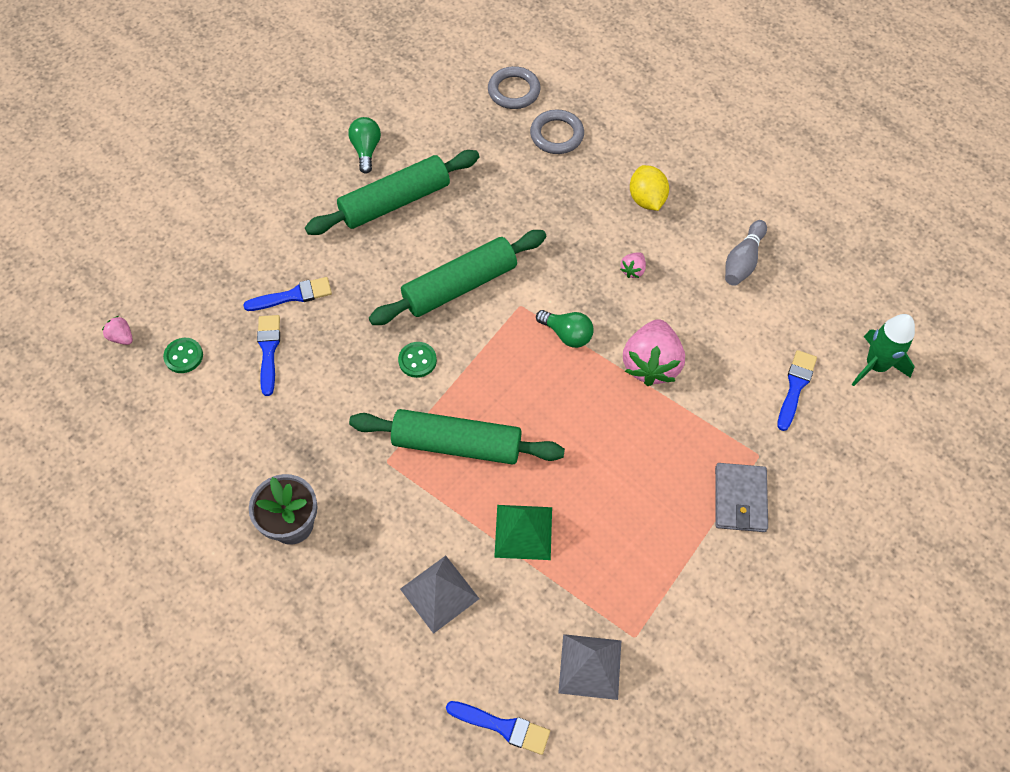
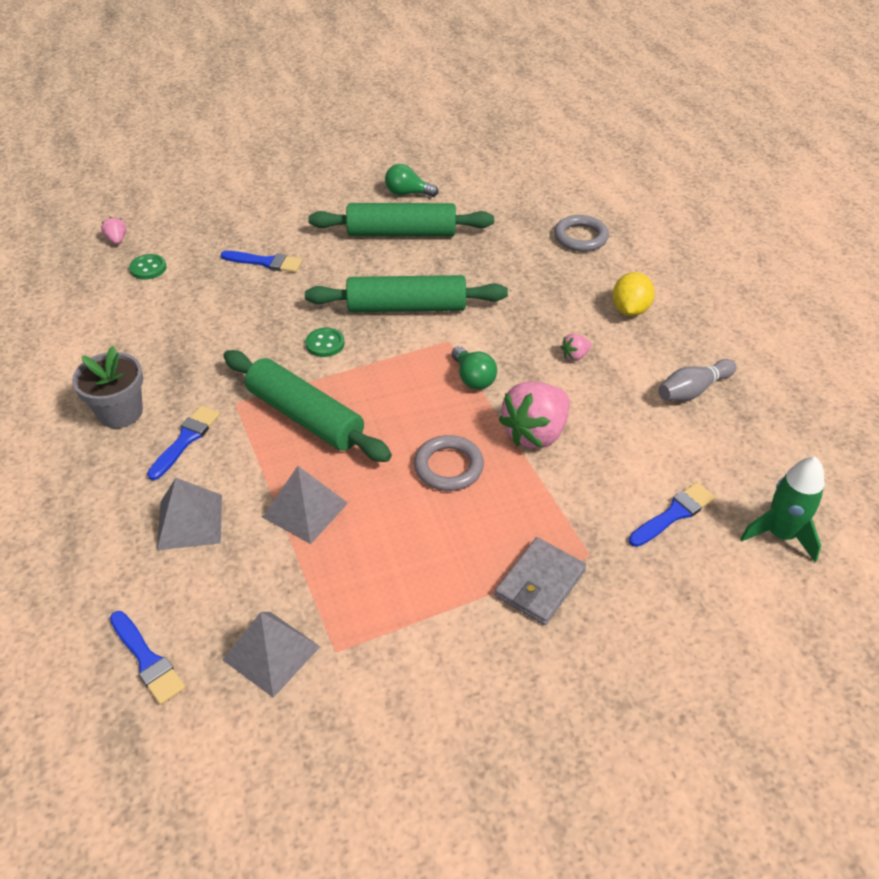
camera: 30 degrees right, 15 degrees down
blue brush [257,315,280,396] -> blue brush moved to [147,406,220,480]
green light bulb [348,117,381,174] -> green light bulb turned 105 degrees counterclockwise [385,164,439,197]
grey ring [488,66,541,109] -> grey ring moved to [414,435,484,491]
green pyramid [494,505,552,560] -> grey pyramid [262,466,348,544]

